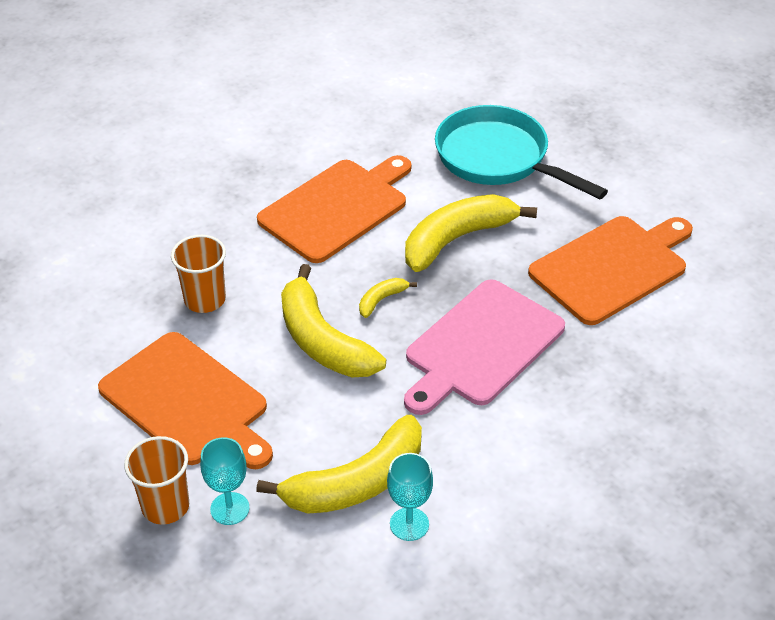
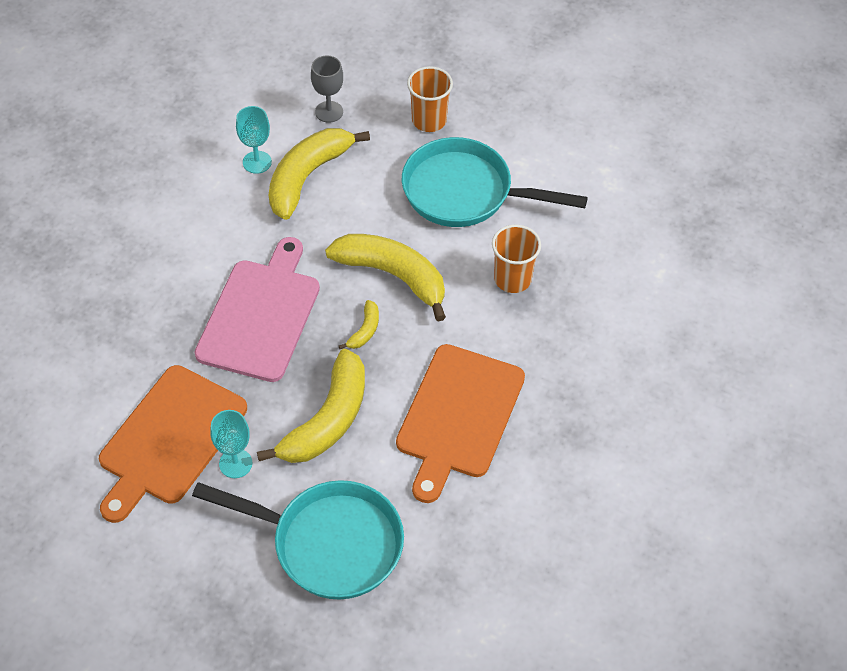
camera: 155 degrees right, 10 degrees up
orange cutting board [98,332,273,469] -> turquoise pan [402,137,588,227]
turquoise goblet [200,437,249,525] -> turquoise goblet moved to [210,410,252,478]
none -> grey goblet [311,56,343,123]

